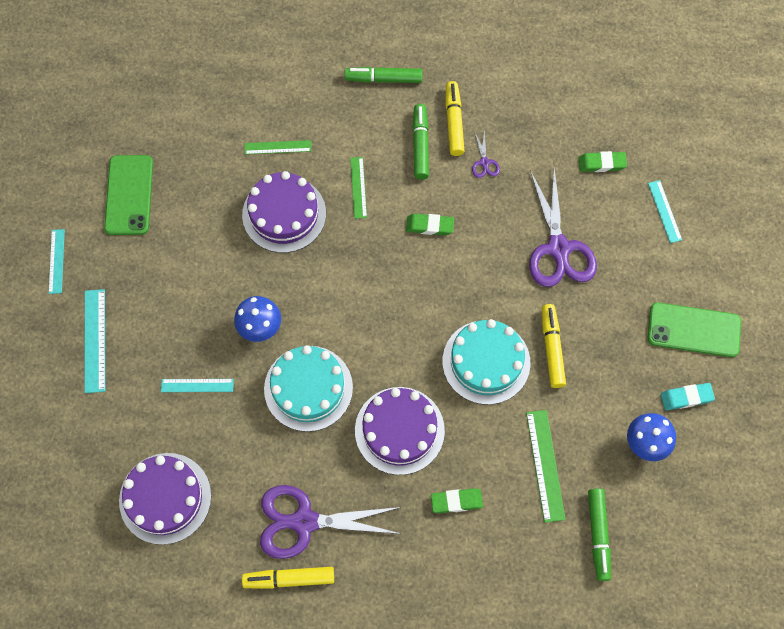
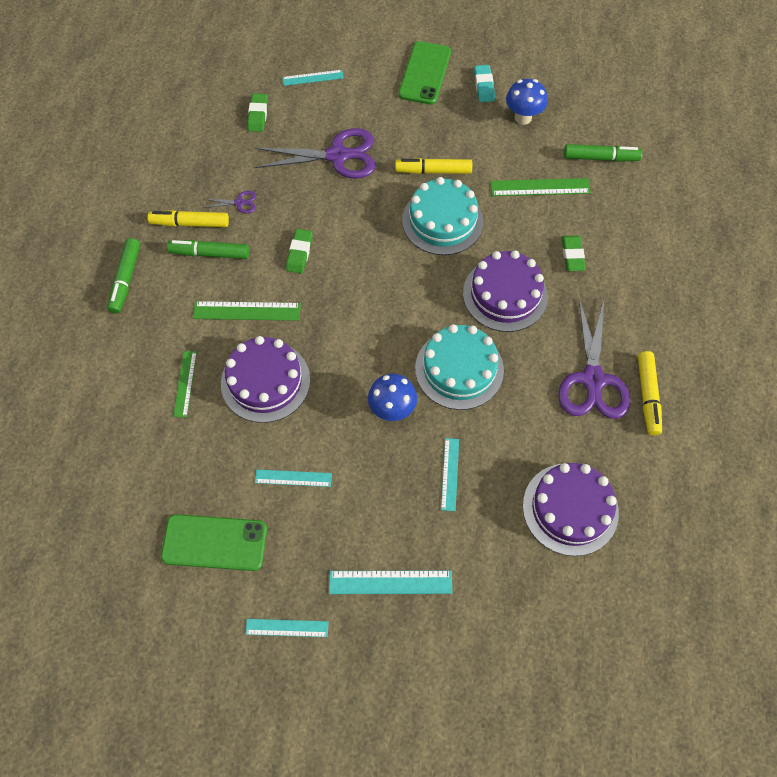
camera: 85 degrees left, 5 degrees down
green ruler [350,157,367,219] -> green ruler [193,301,301,321], size x1.53
none -> turquoise ruler [255,469,332,487]

